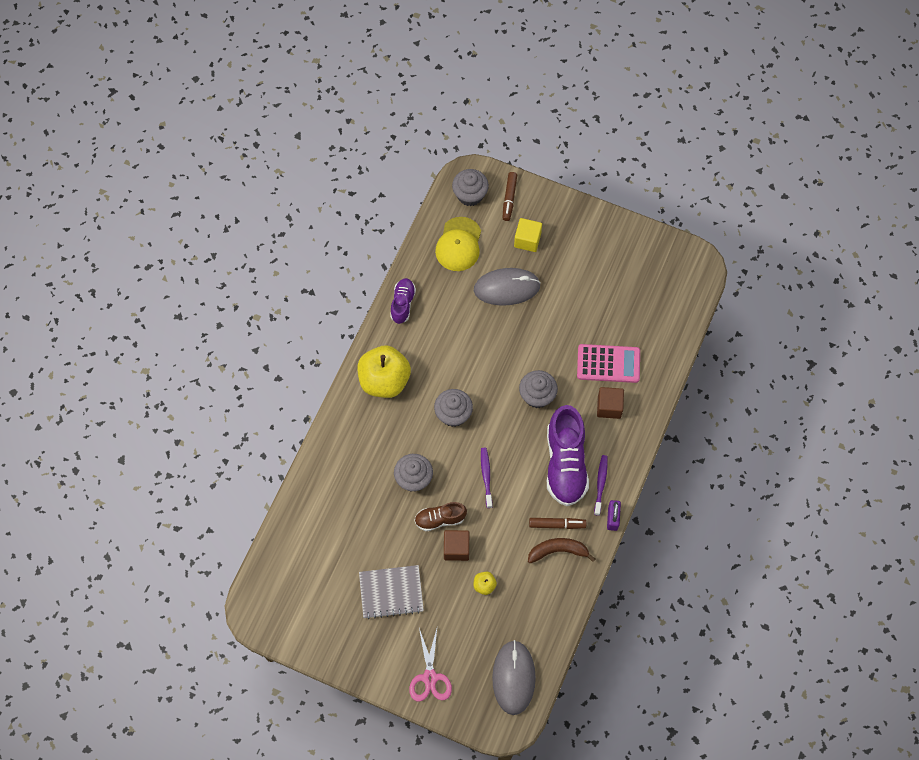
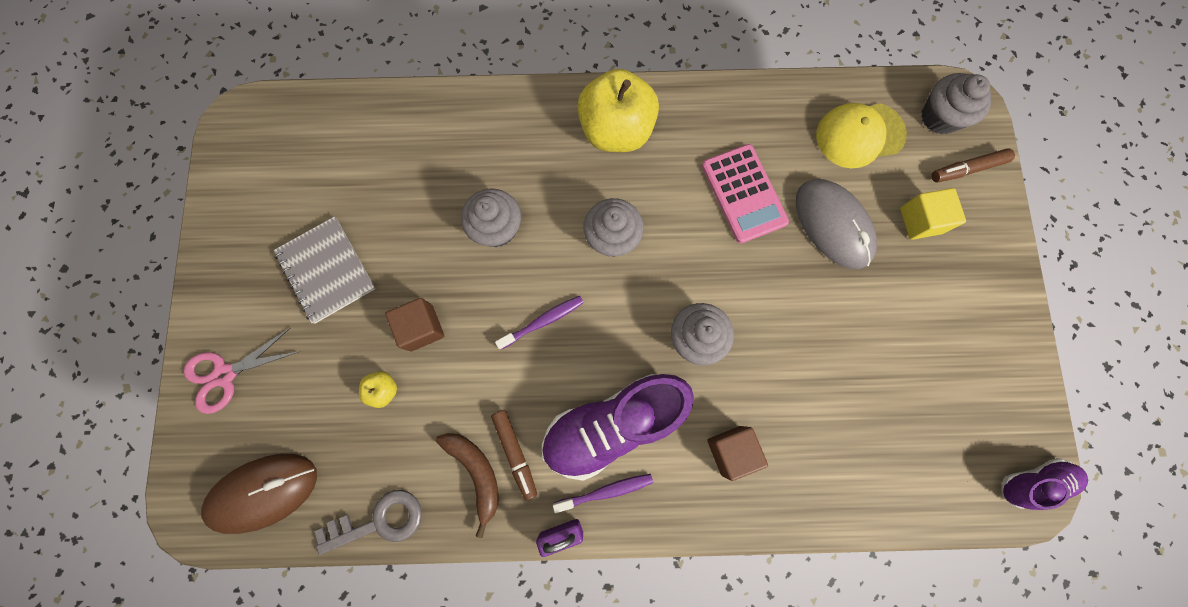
camera: 65 degrees right, 10 degrees up
purple shoe [390,278,416,324] -> purple shoe moved to [1002,458,1088,510]
brown shoe [414,502,467,531] -> none
grey mouse [492,640,536,715] -> brown mouse [201,454,317,534]
pink calculator [577,344,640,383] -> pink calculator moved to [702,144,789,243]
none -> grey key [314,490,422,555]

